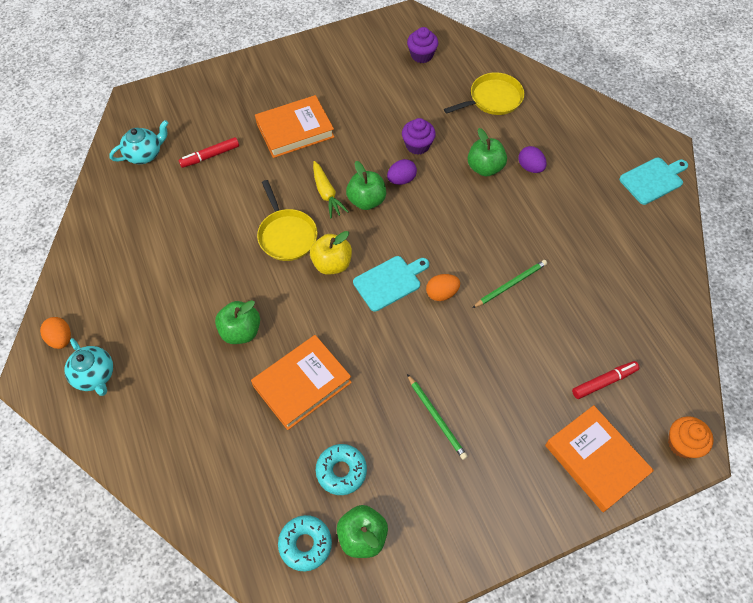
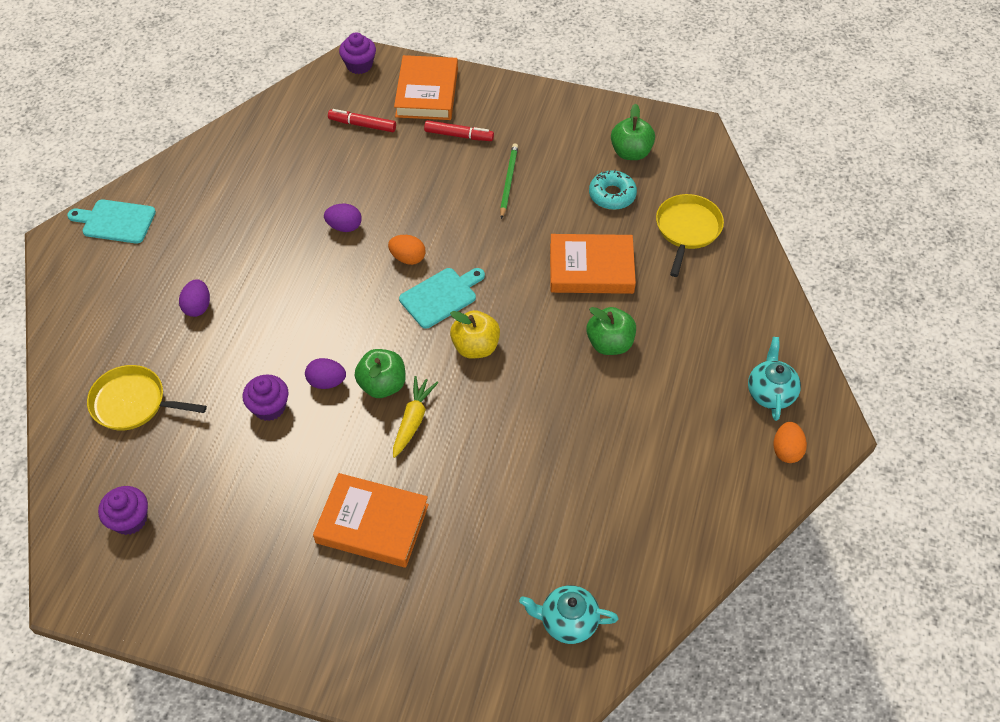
camera: 140 degrees left, 5 degrees down
red marker [179,137,239,168] -> red marker moved to [424,120,494,141]
yellow pan [257,180,318,261] -> yellow pan moved to [656,194,724,277]
turquoise donut [278,515,332,571] -> none
turquoise cutting board [353,256,429,312] -> turquoise cutting board turned 135 degrees clockwise [399,268,485,329]
green apple [468,128,507,176] -> none
green pencil [472,260,547,308] -> purple egg [324,203,362,232]
orange cupcake [668,416,714,458] -> purple cupcake [339,32,376,74]

